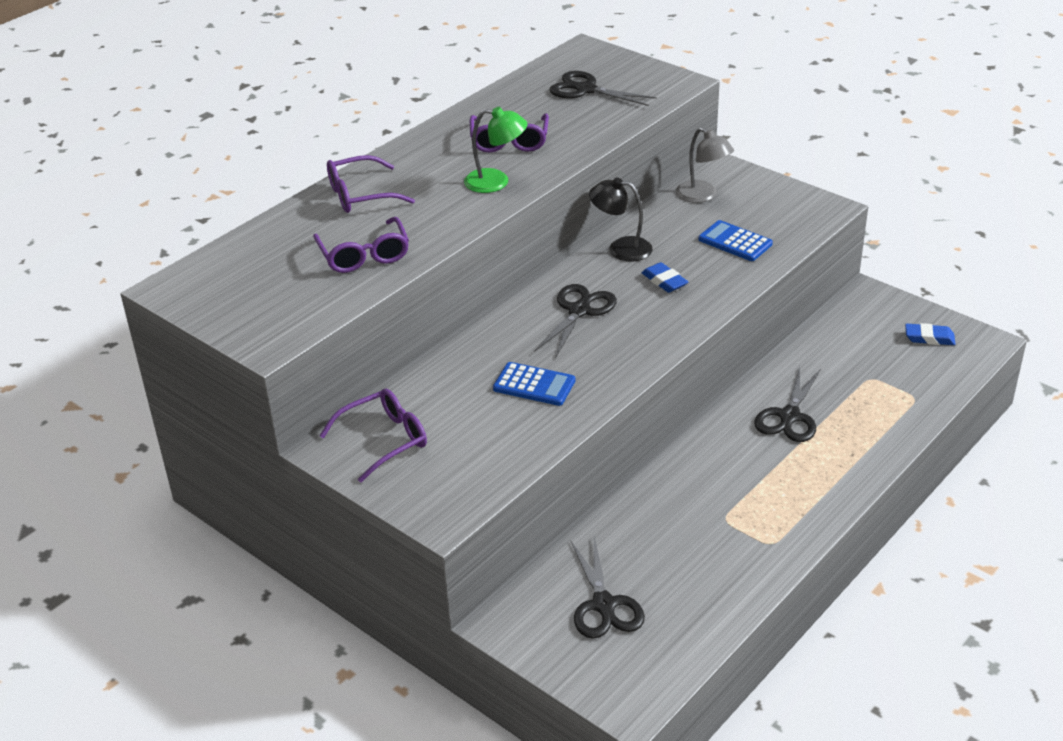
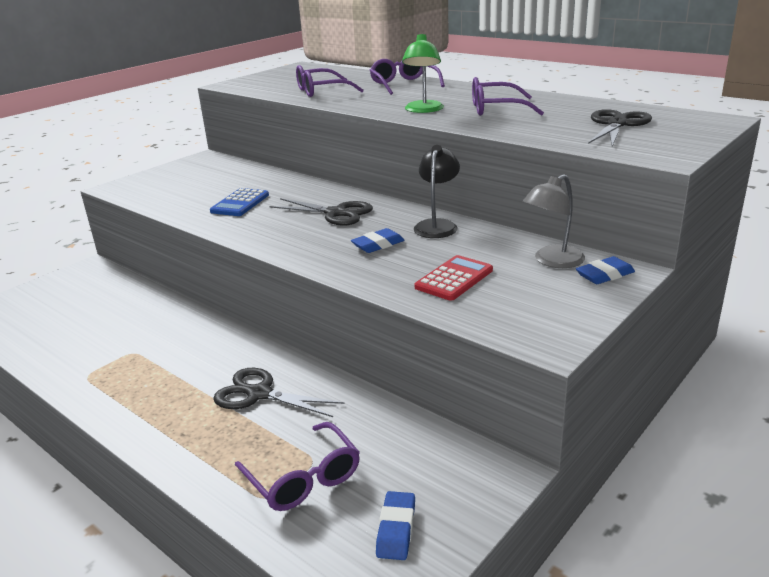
camera: 90 degrees right, 10 degrees down
purple glasses [320,389,427,483] -> purple glasses moved to [235,422,360,511]
black scissors [571,537,645,639] -> none
blue calculator [698,220,773,261] -> red calculator [415,255,493,301]
none -> blue eraser [576,256,635,284]

